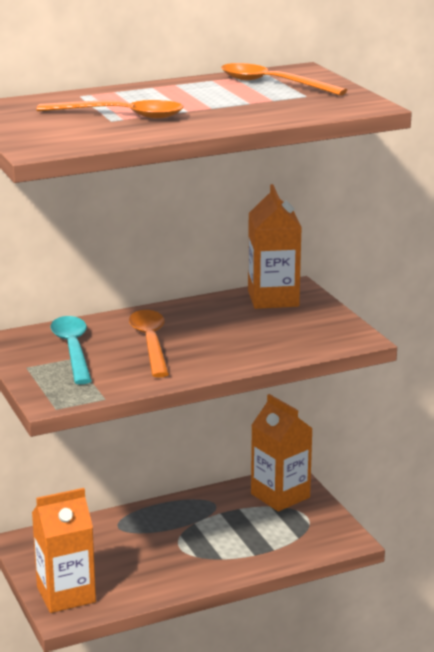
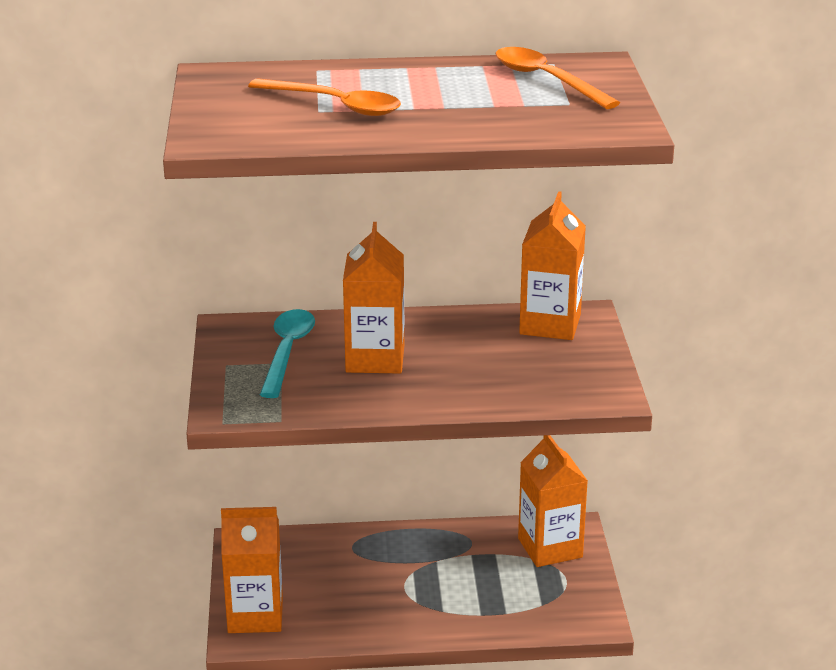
camera: 20 degrees right, 5 degrees up
orange spoon [129,310,169,378] -> orange carton [343,222,404,374]

